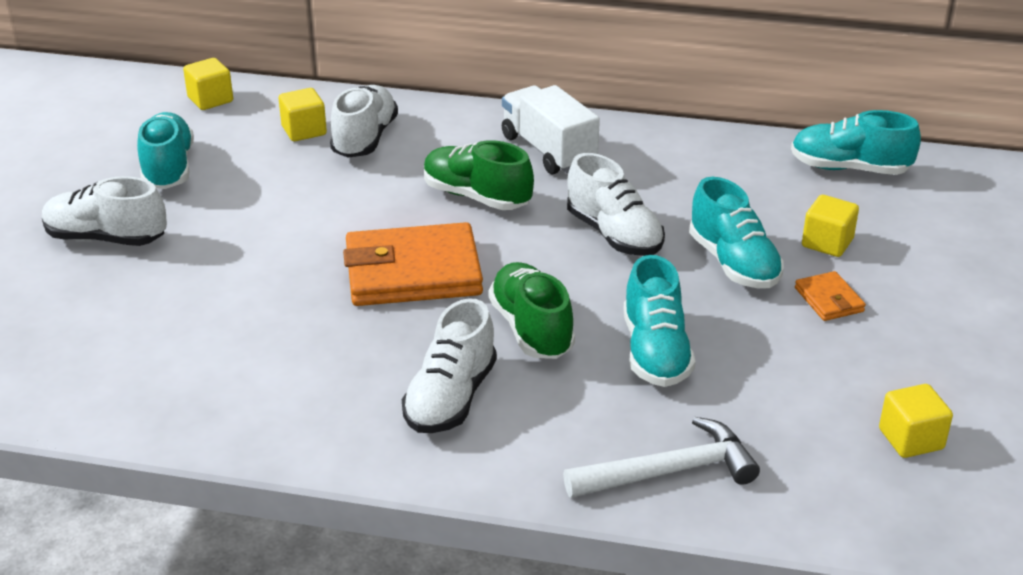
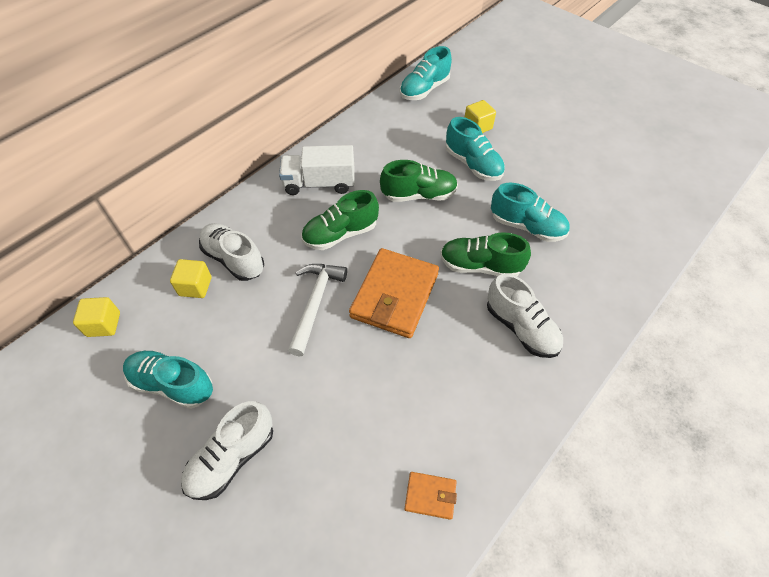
camera: 60 degrees left, 20 degrees up
white hammer [563,417,760,498] -> white hammer moved to [288,264,347,356]
white shoe [567,153,665,256] -> green shoe [380,160,458,202]
turquoise shoe [689,177,784,289] -> turquoise shoe turned 45 degrees clockwise [446,117,505,181]
orange wallet [795,271,866,321] -> orange wallet moved to [405,472,457,520]
yellow cube [879,384,953,458] -> none

